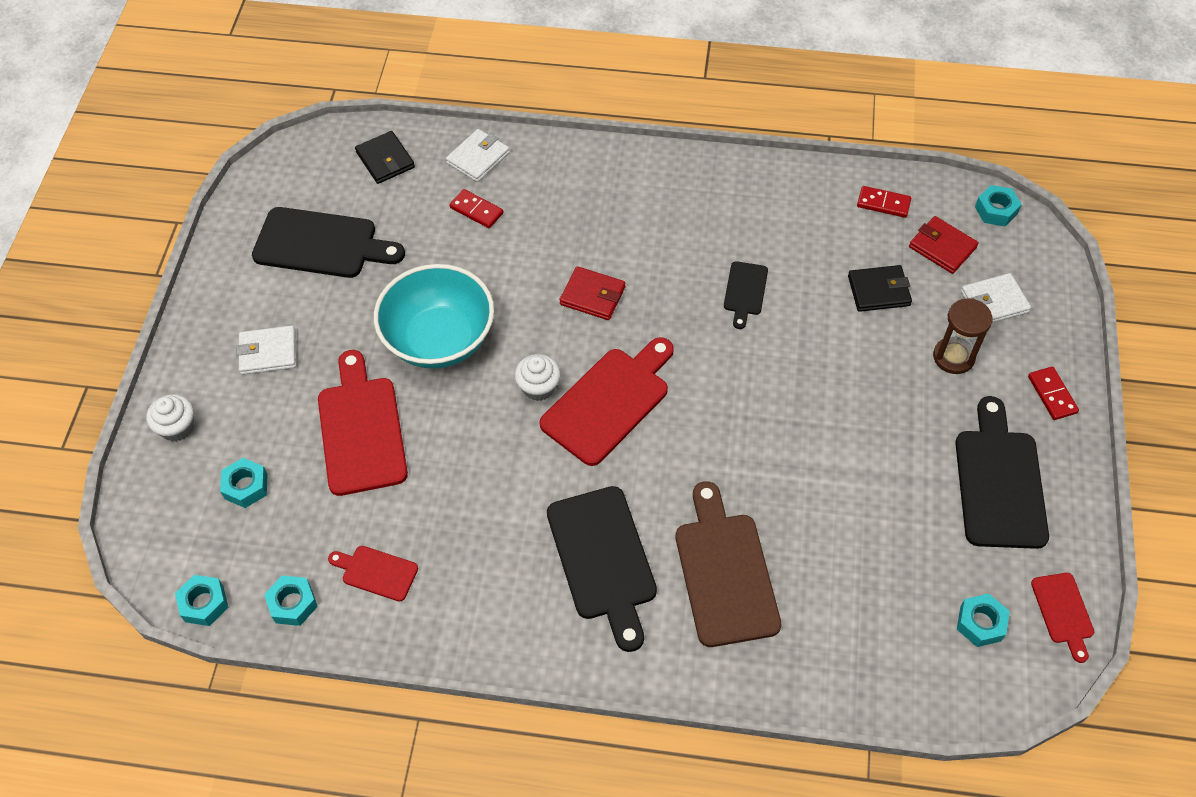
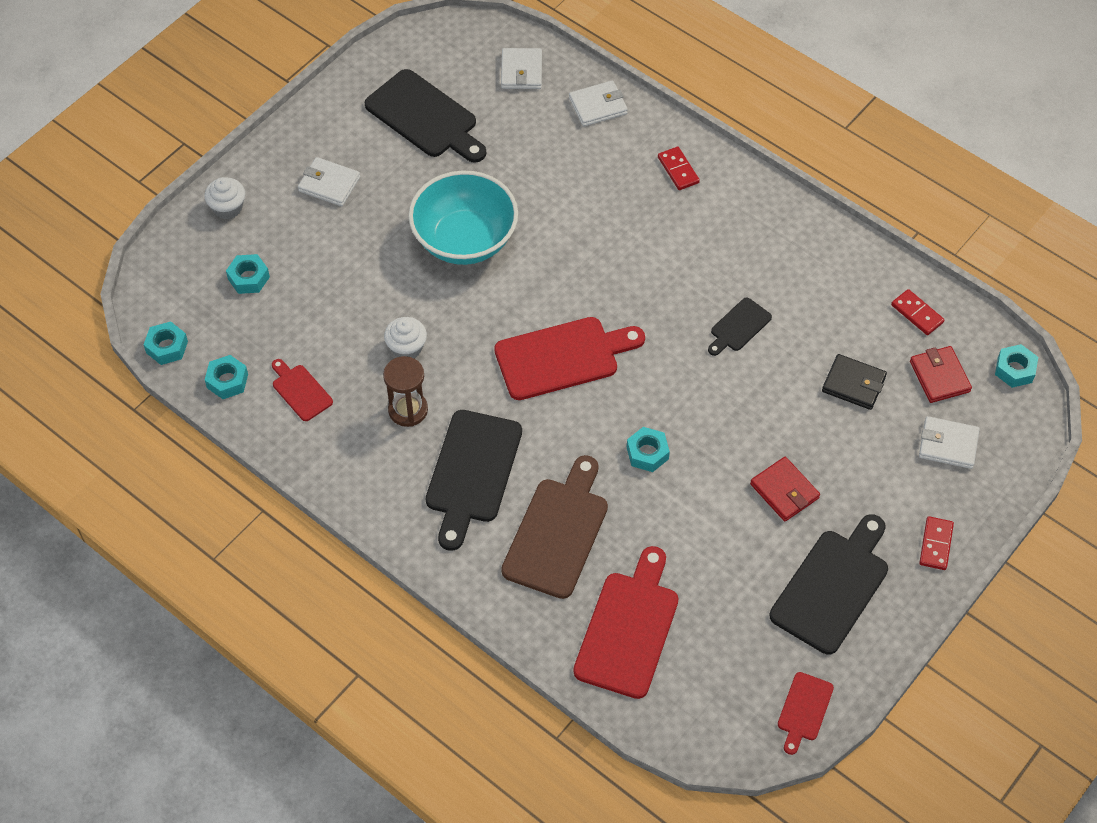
camera: 30 degrees right, 0 degrees up
red cutting board [318,350,408,496] -> red cutting board moved to [573,546,678,699]
black wallet [355,131,415,184] -> white wallet [501,48,542,89]
red domino [450,189,504,228] -> red domino moved to [658,147,700,190]
white cupcake [514,354,561,401] -> white cupcake moved to [384,317,427,358]
red wallet [559,266,625,320] -> red wallet moved to [750,457,820,521]
brown hourglass [933,298,993,374] -> brown hourglass moved to [383,356,428,427]
turquoise nut [957,594,1010,647] -> turquoise nut moved to [627,427,670,472]

